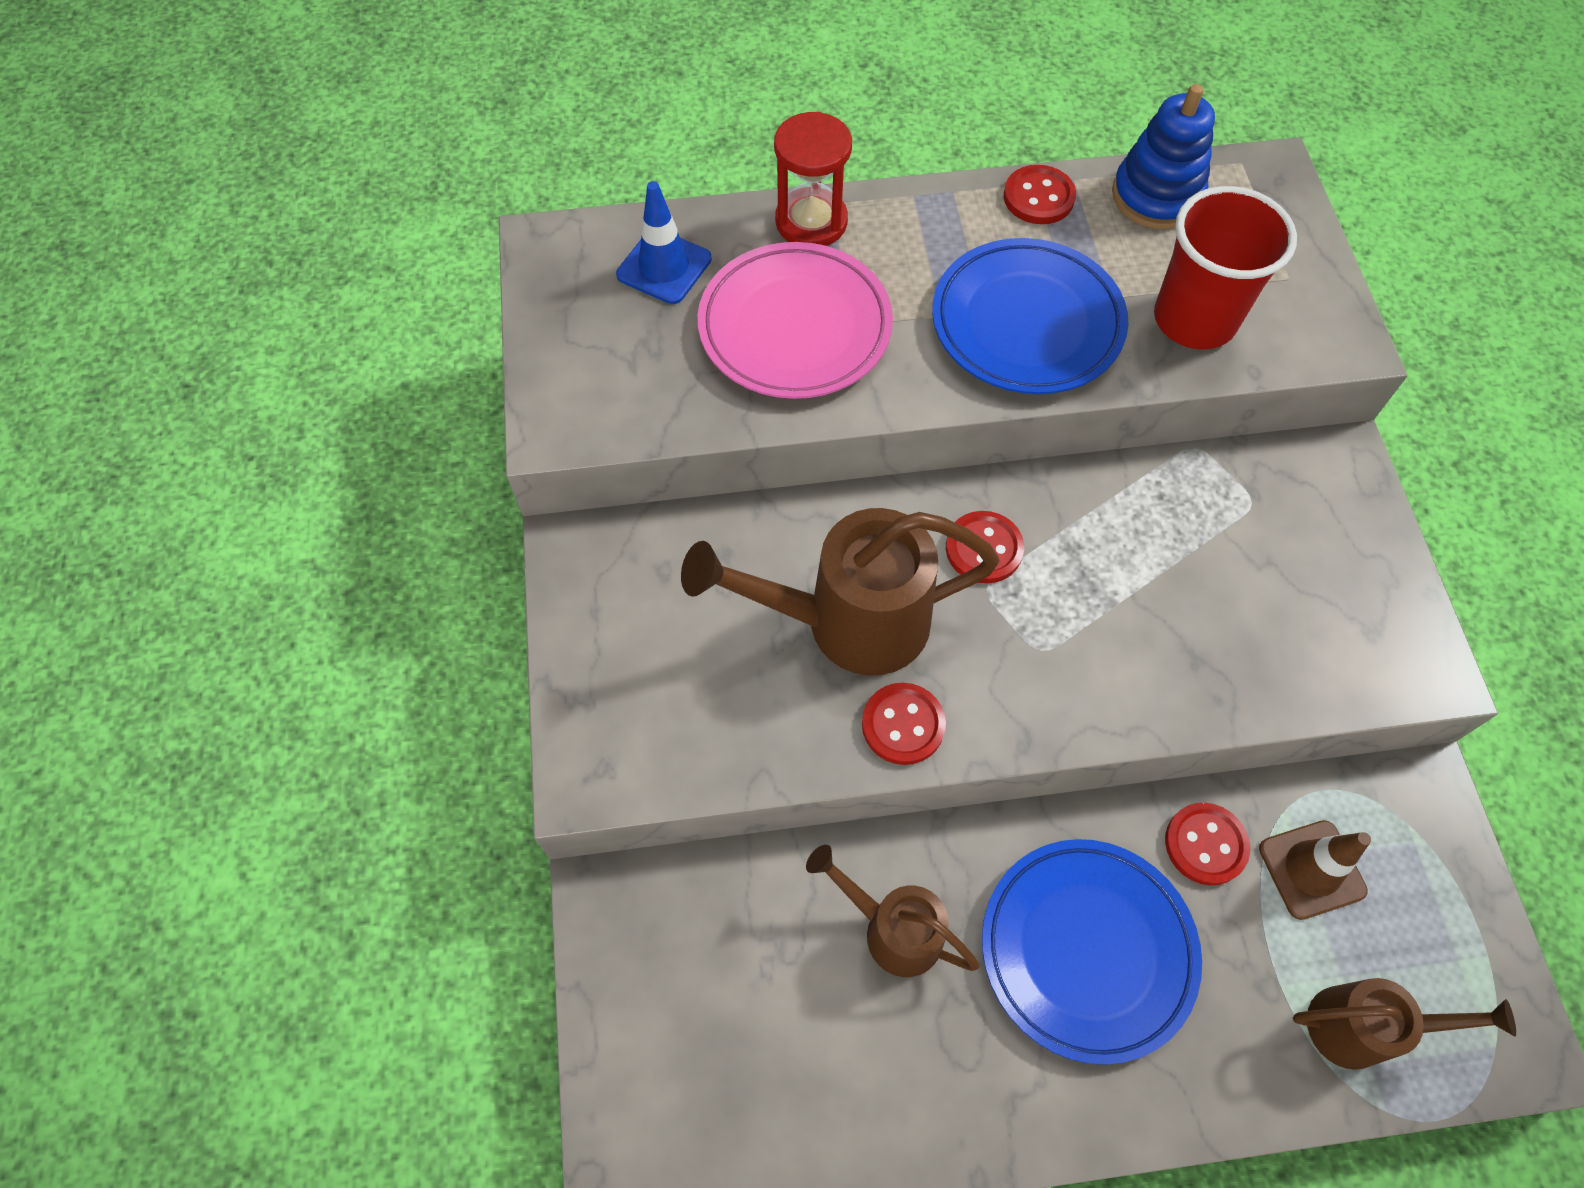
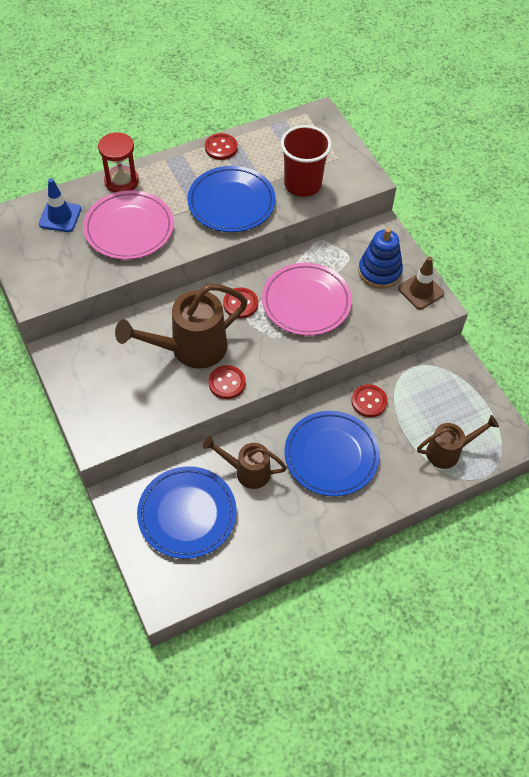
camera: 20 degrees left, 5 degrees down
blue stacking toy [1112,84,1215,229] -> blue stacking toy moved to [358,228,403,289]
brown traffic cone [1259,820,1371,920] -> brown traffic cone moved to [398,256,444,310]
none -> blue plate [137,466,237,559]
none -> pink plate [262,262,352,336]

